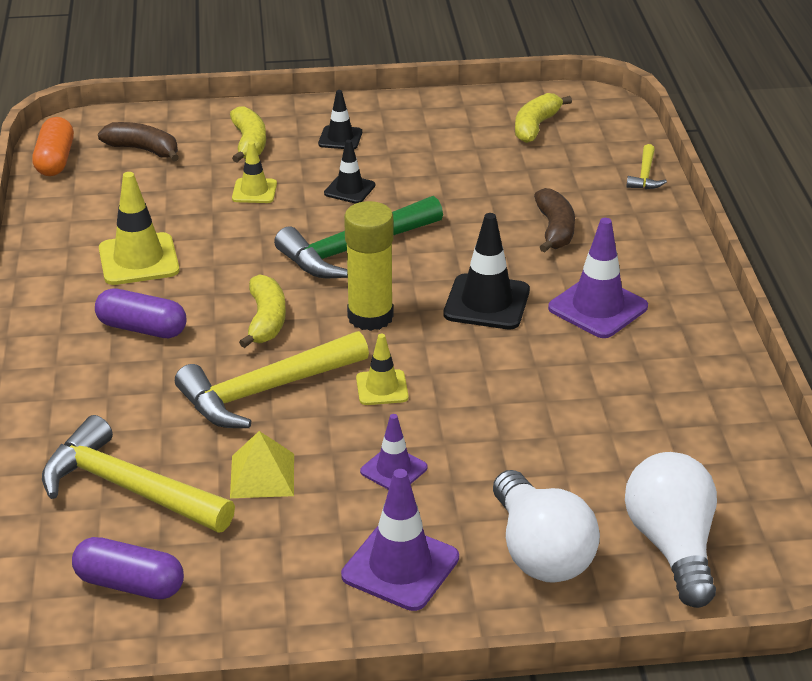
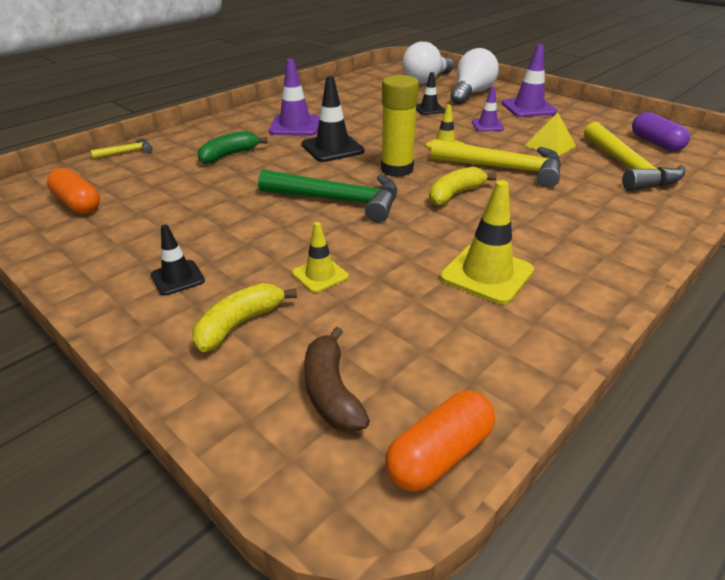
camera: 130 degrees left, 0 degrees up
purple capsule [95,288,186,338] -> none
black traffic cone [324,140,375,203] -> black traffic cone moved to [416,72,445,115]
yellow banana [515,93,572,143] -> orange capsule [47,168,100,214]
brown banana [534,188,575,253] -> green banana [197,131,268,164]

